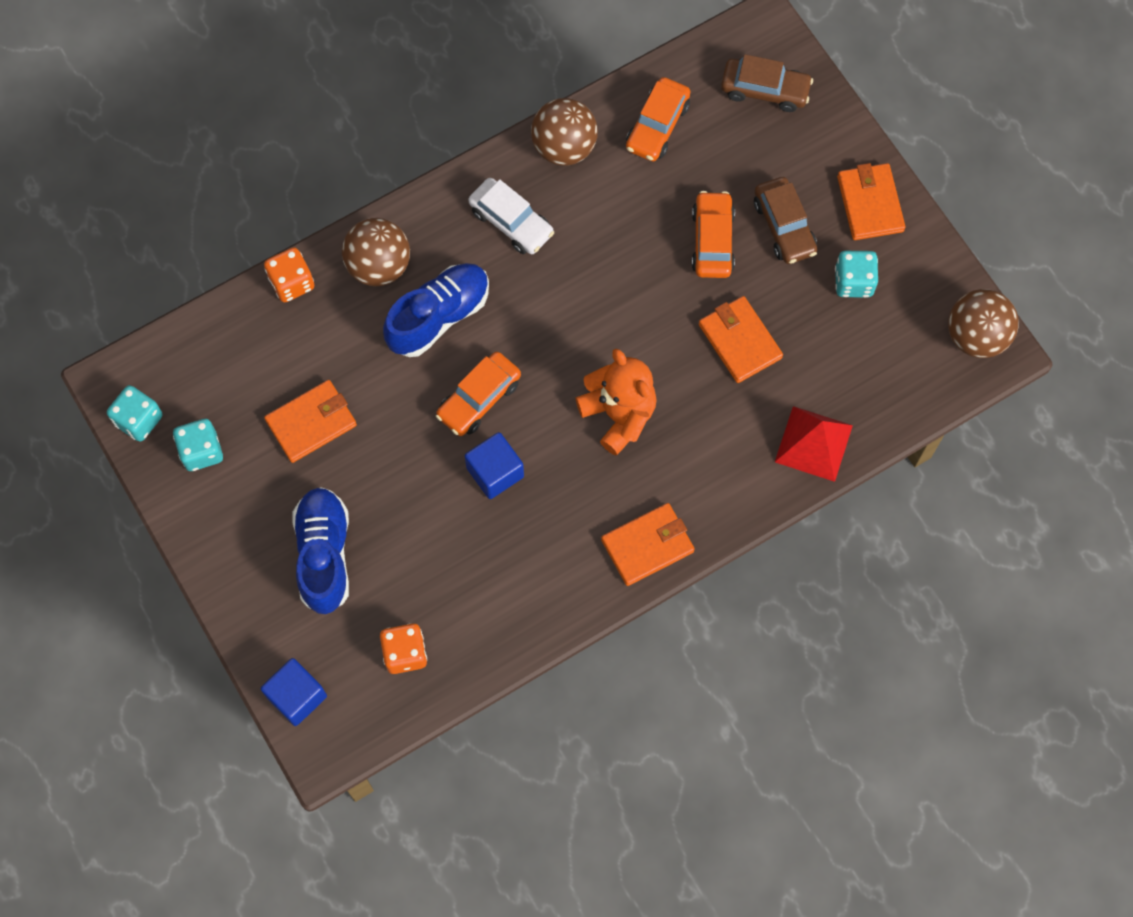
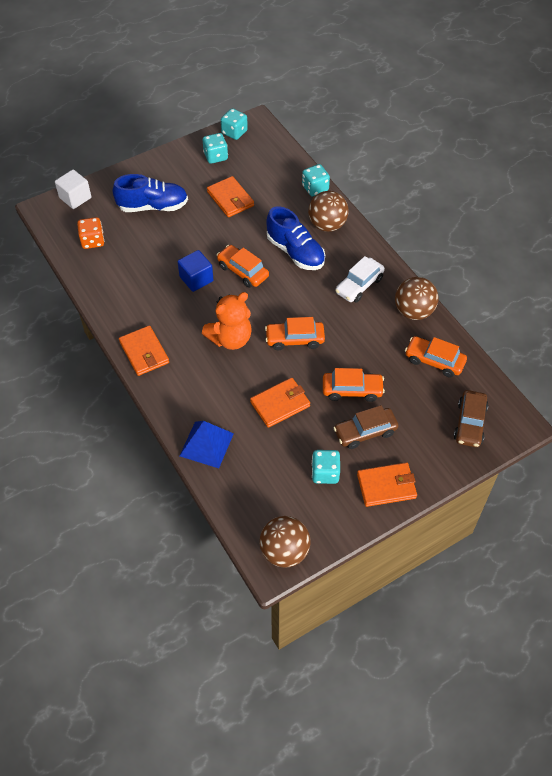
camera: 90 degrees right, 15 degrees down
blue cube [261,658,327,726] -> white cube [55,170,91,209]
orange dice [264,247,314,302] -> turquoise dice [302,164,330,196]
red pyramid [775,406,853,482] -> blue pyramid [180,421,234,468]
none -> orange car [265,317,325,350]

